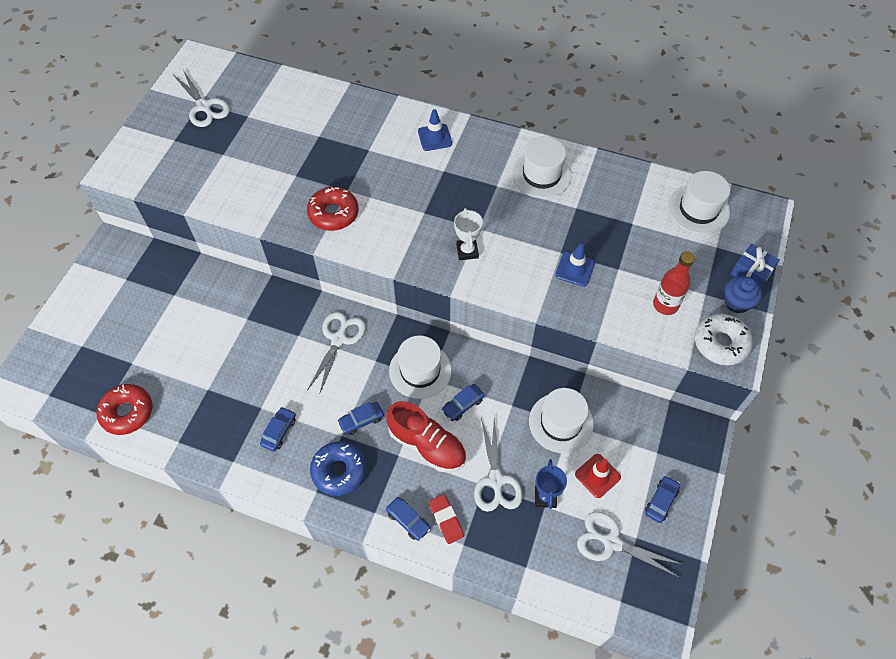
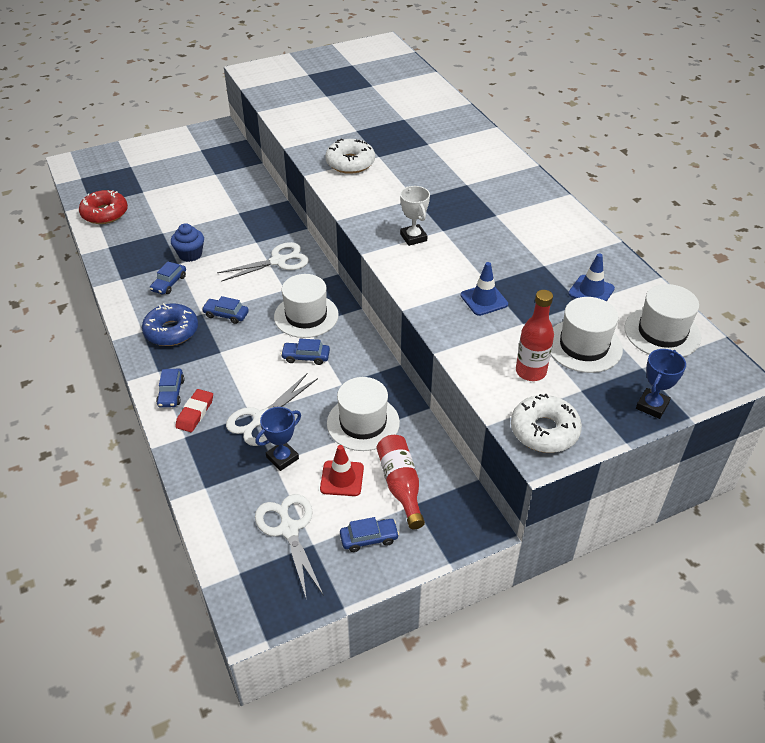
camera: 45 degrees right, 15 degrees down
white scissors [173,70,230,127] -> none
blue car [260,407,296,452] -> blue car turned 135 degrees clockwise [150,262,186,295]
red donut [307,187,359,231] -> white donut [325,139,375,174]
red shoe [386,401,466,472] -> none
blue traffic cone [418,109,452,151] -> blue traffic cone moved to [568,254,615,302]
white trophy [454,208,483,260] -> white trophy turned 60 degrees counterclockwise [400,186,430,246]
white hat [512,137,572,198] -> white hat moved to [551,297,623,373]
blue cupcake [724,276,762,313] -> blue cupcake moved to [171,223,204,262]
blue gift [731,244,780,287] -> blue trophy [636,349,686,419]
none -> red bottle [377,435,425,529]

